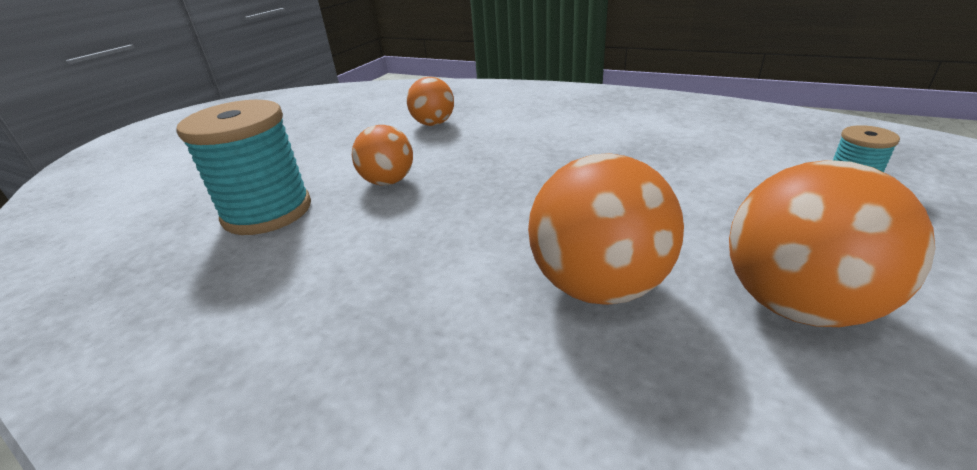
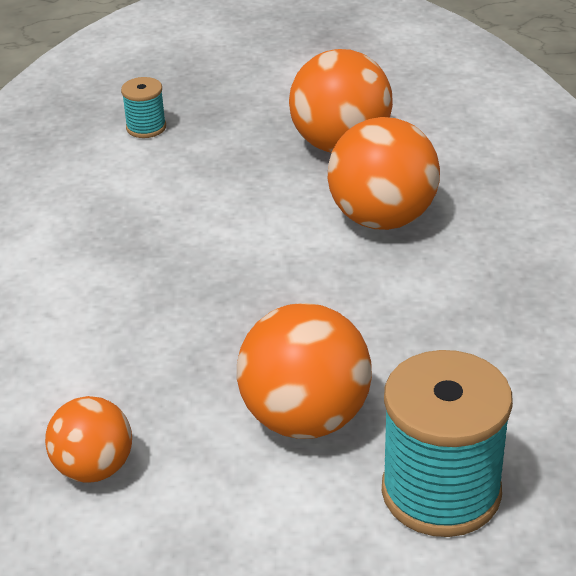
camera: 120 degrees left, 5 degrees up
orange ball [352,125,413,185] -> orange ball [237,303,372,439], size x1.61

